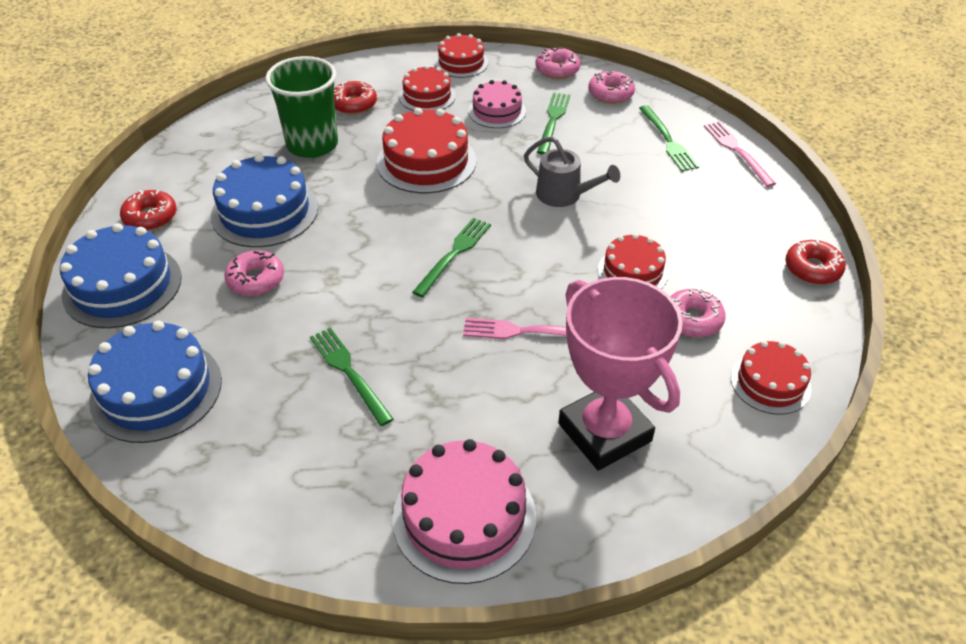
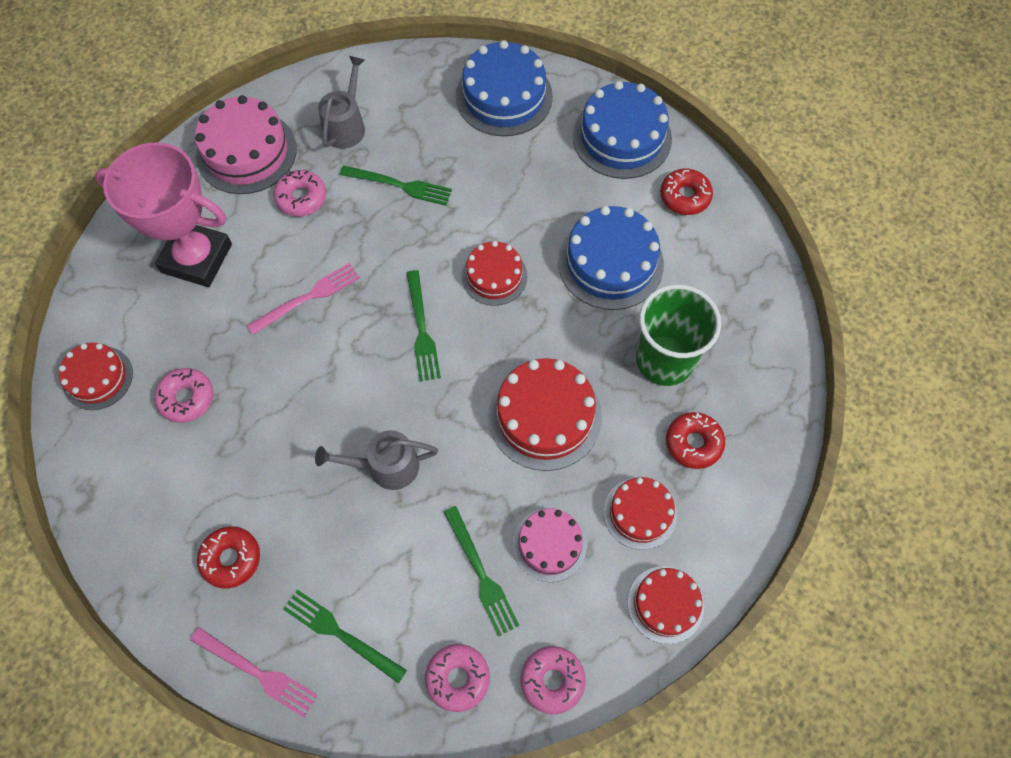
camera: 140 degrees right, 20 degrees up
pink donut [224,250,284,296] -> pink donut moved to [273,170,326,217]
red cake [598,233,668,289] -> red cake moved to [462,241,527,306]
red donut [785,239,846,285] -> red donut moved to [197,526,260,589]
none -> grey watering can [318,56,365,149]

